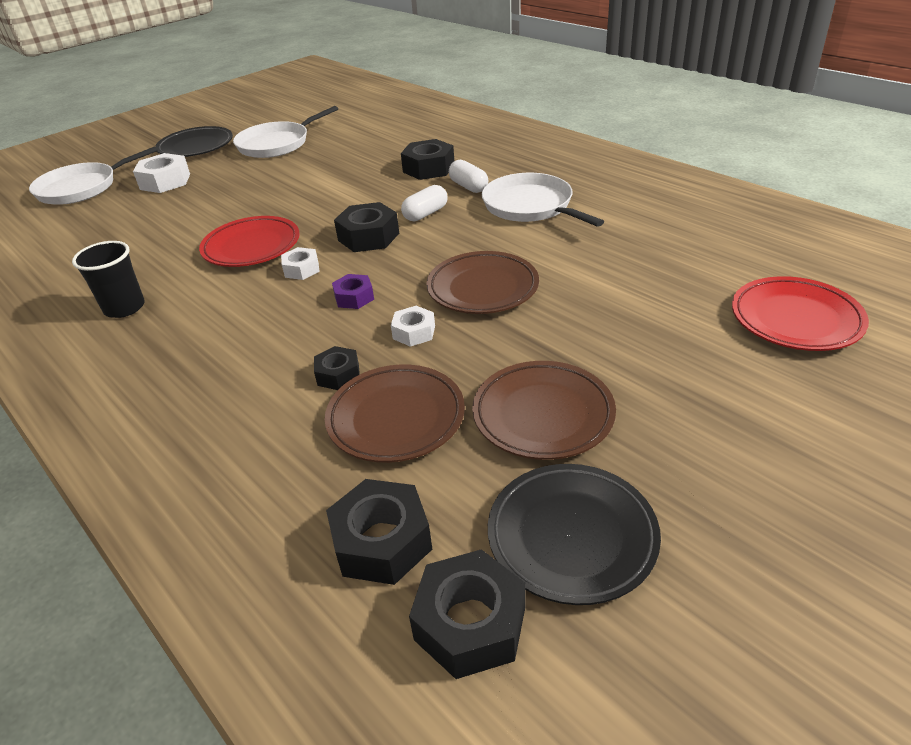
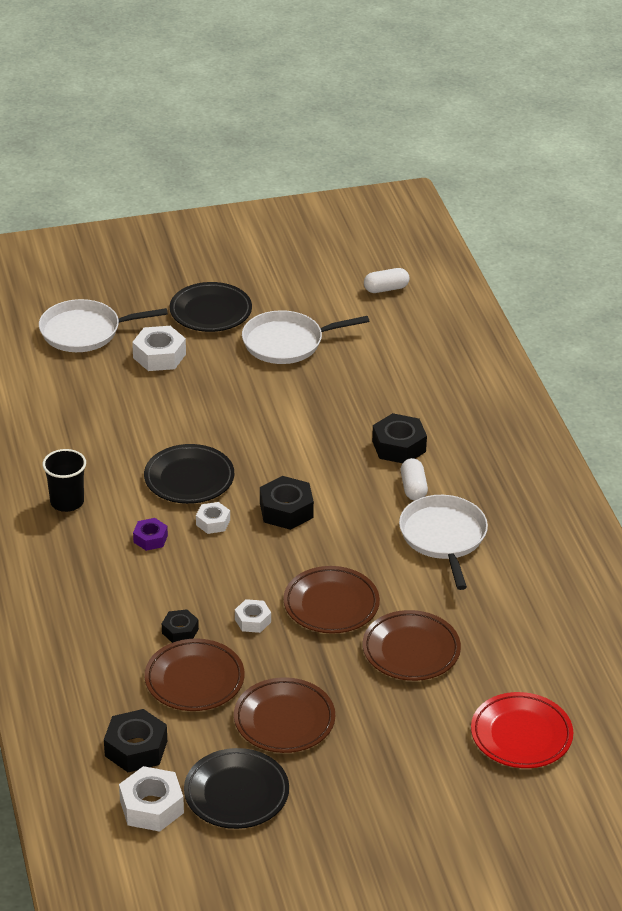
camera: 25 degrees right, 0 degrees up
red plate [199,216,300,267] -> black plate [144,444,234,504]
purple nut [332,274,374,309] -> purple nut moved to [133,518,168,551]
white capsule [401,185,448,221] -> white capsule moved to [364,268,410,293]
black nut [409,549,525,679] -> white nut [119,766,184,832]
none -> brown plate [363,610,461,681]

